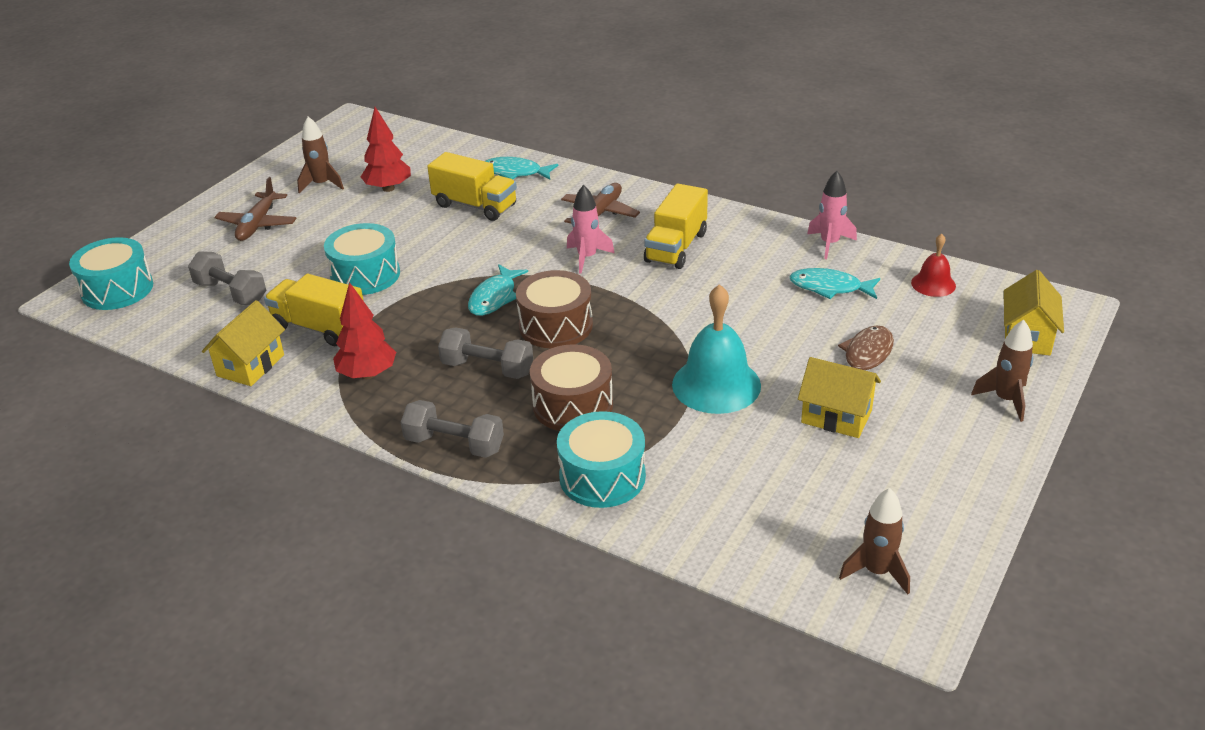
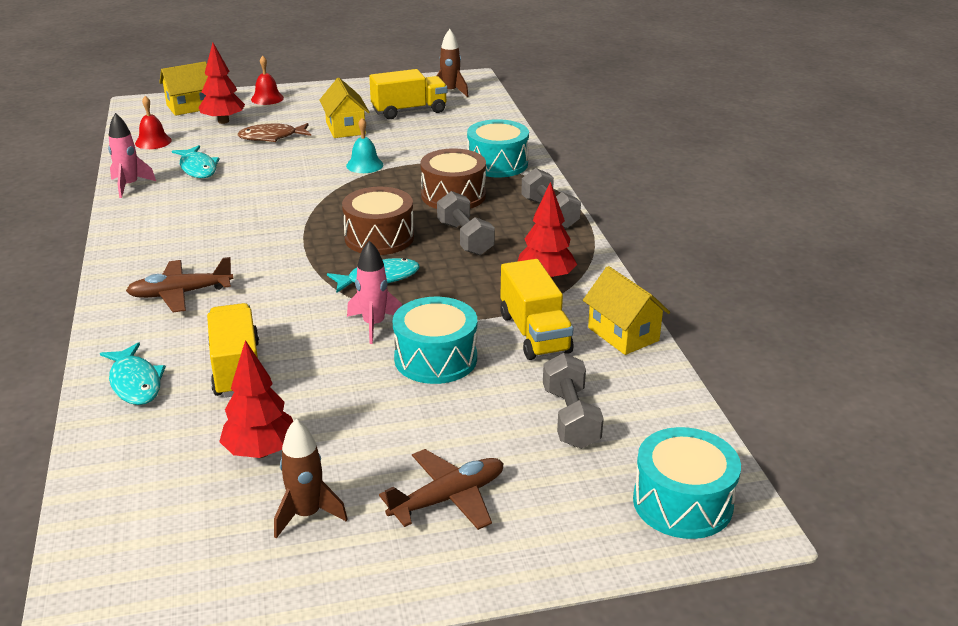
camera: 135 degrees left, 5 degrees down
yellow house [202,300,285,386] -> yellow house turned 75 degrees clockwise [583,266,670,355]
pink rocket [567,185,615,274] -> pink rocket moved to [347,241,402,344]
yellow truck [644,184,708,269] -> yellow truck moved to [369,69,447,119]
turquoise bell [672,284,761,414] -> turquoise bell [346,118,383,173], size x0.54
brown rocket [971,320,1033,422] -> red bell [251,56,284,105]
none -> red tree [198,43,245,124]

